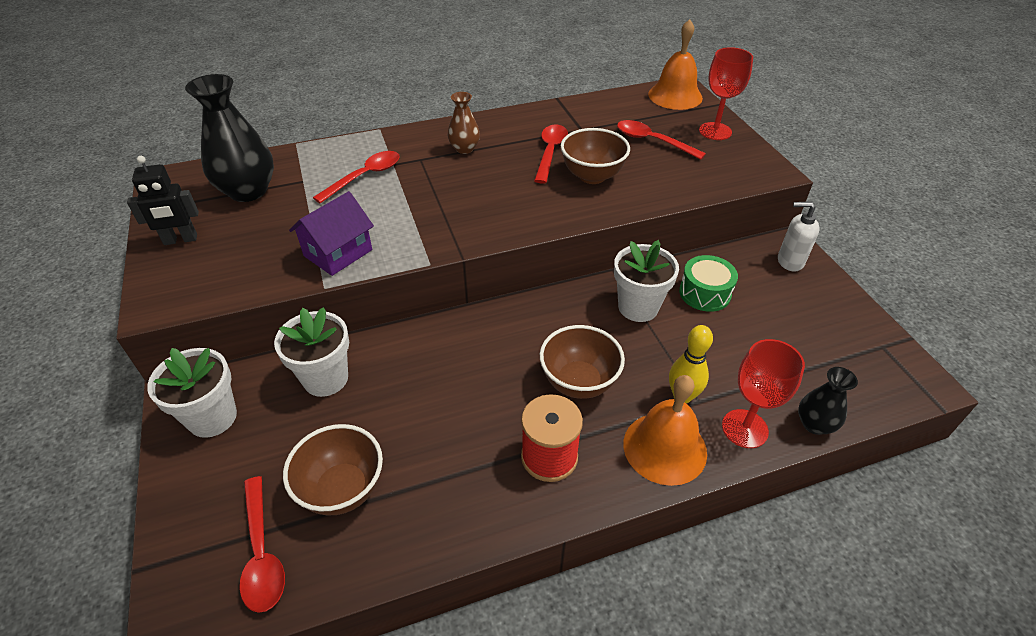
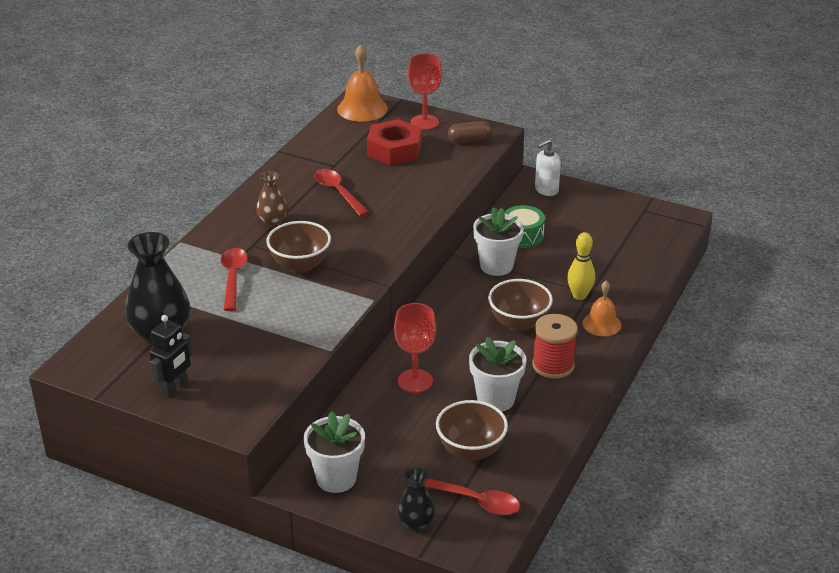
camera: 45 degrees left, 10 degrees down
white flower pot [274,307,349,397] -> white flower pot moved to [469,337,526,412]
purple house [289,191,374,276] -> none
brown bowl [561,128,630,184] -> brown bowl moved to [266,221,331,273]
red spoon [617,120,706,160] -> red nut [367,119,421,165]
orange bell [623,375,707,486] -> orange bell [583,281,621,336], size x0.65
red goblet [722,339,805,448] -> red goblet moved to [394,303,436,393]
black vase [798,367,858,435] -> black vase moved to [397,468,435,532]
none -> brown capsule [448,121,492,143]

